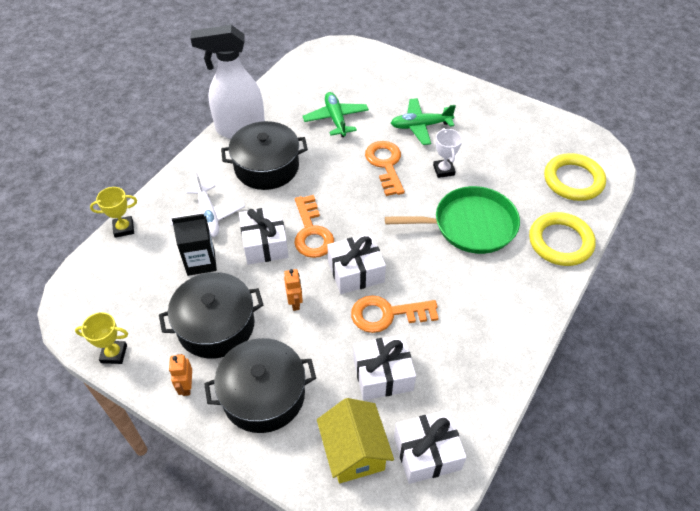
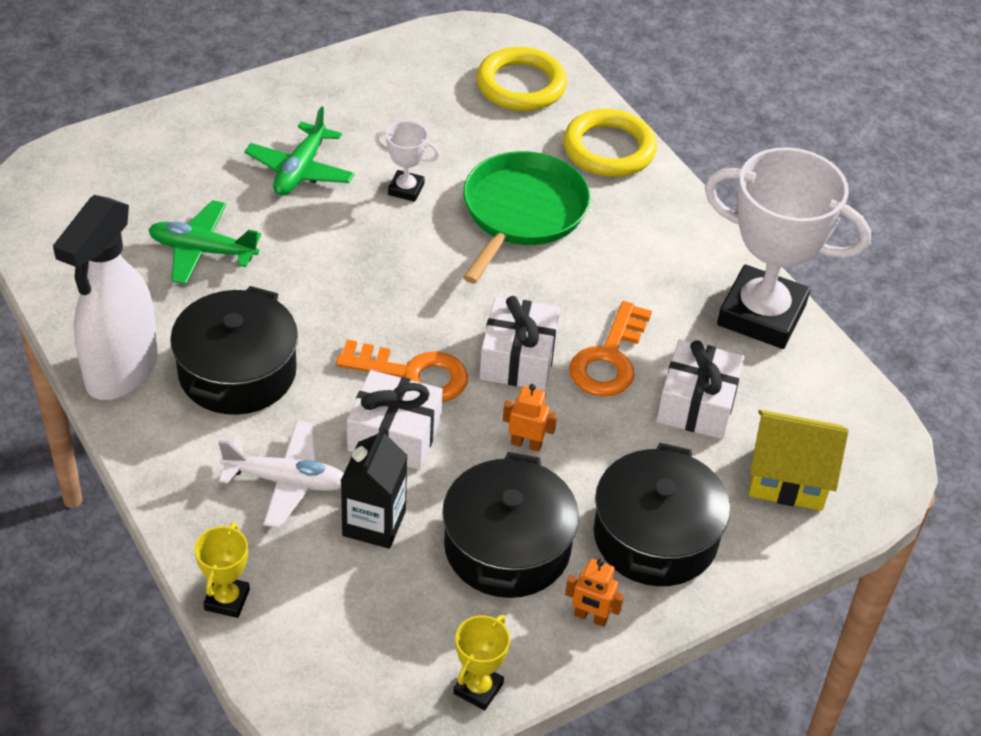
camera: 65 degrees left, 5 degrees down
orange key [365,141,405,196] -> none
white gift [394,410,466,484] -> none
none -> white trophy [705,147,871,349]

